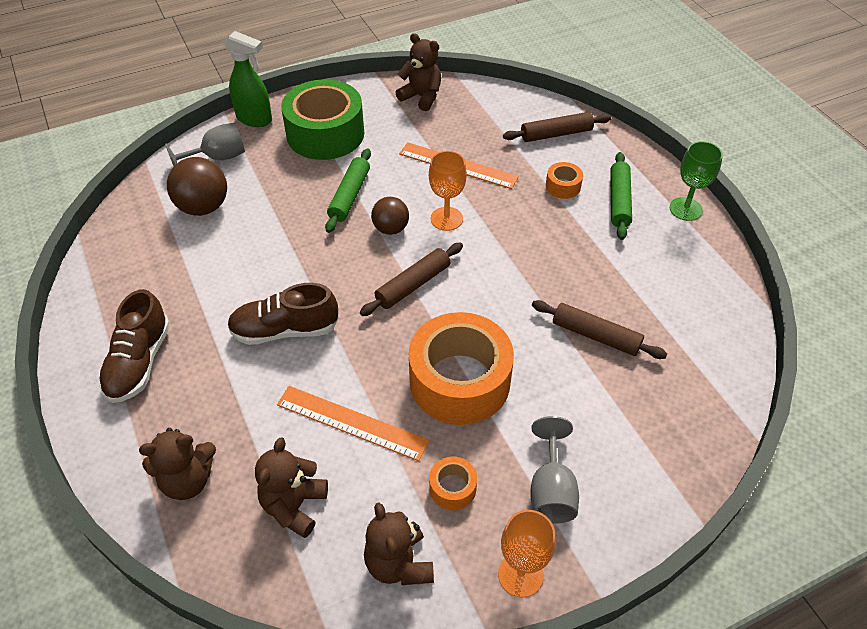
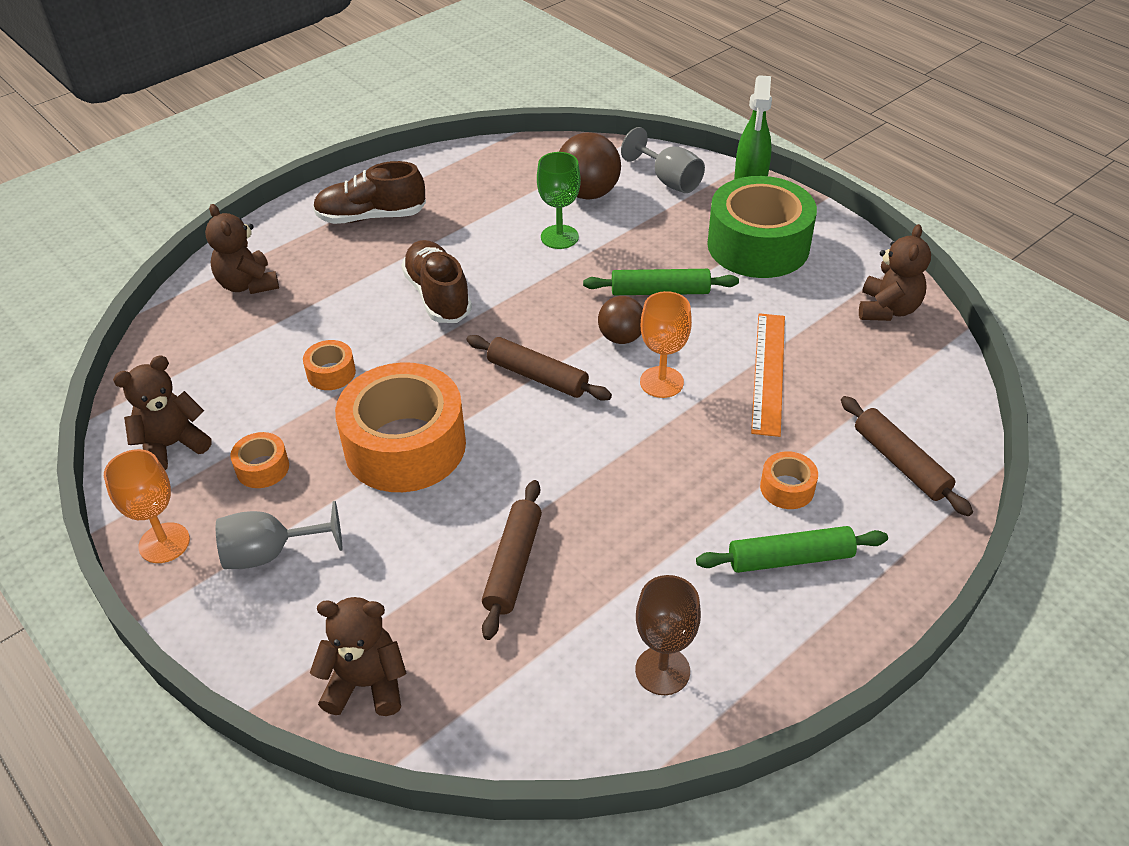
camera: 75 degrees right, 5 degrees down
brown teddy bear [255,437,328,538] -> brown teddy bear moved to [310,597,406,716]
orange ruler [277,386,429,461] -> orange tape [303,340,356,390]
green goblet [670,141,723,221] -> green goblet moved to [537,152,581,249]
none -> brown goblet [635,575,701,695]

